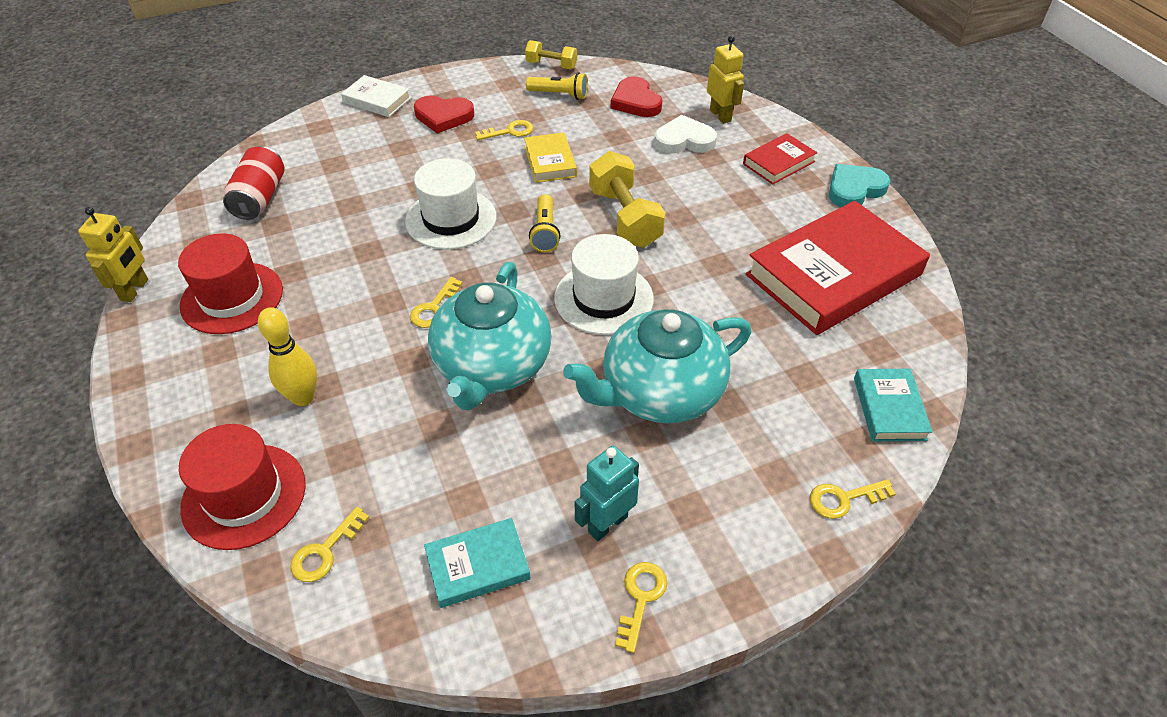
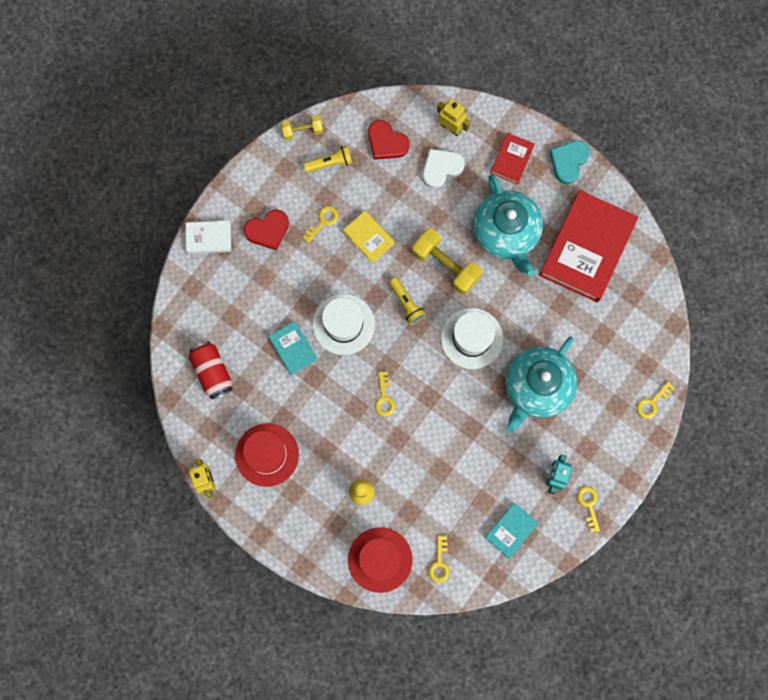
camera: 30 degrees left, 30 degrees up
turquoise teapot [428,262,552,411] -> turquoise teapot moved to [473,174,543,276]
turquoise book [854,369,933,441] -> turquoise book moved to [269,321,318,375]

